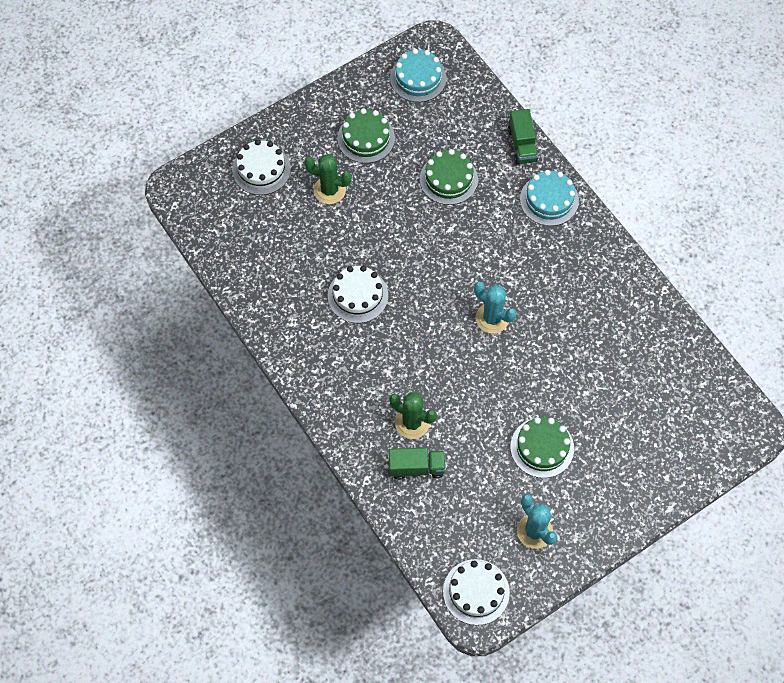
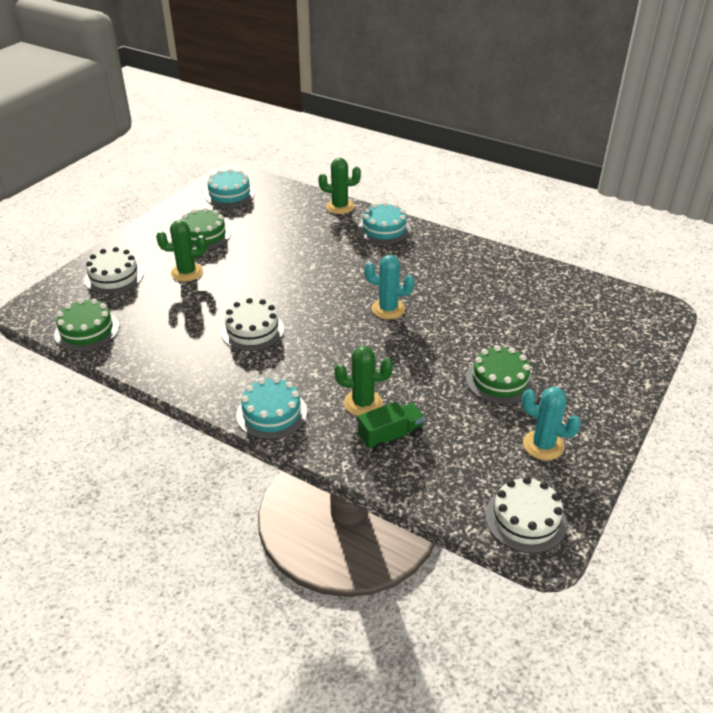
camera: 25 degrees left, 25 degrees down
green cake [420,149,478,205] -> green cake moved to [54,299,119,351]
green truck [508,109,538,164] -> green cactus [318,158,361,214]
none -> turquoise cake [236,377,307,439]

